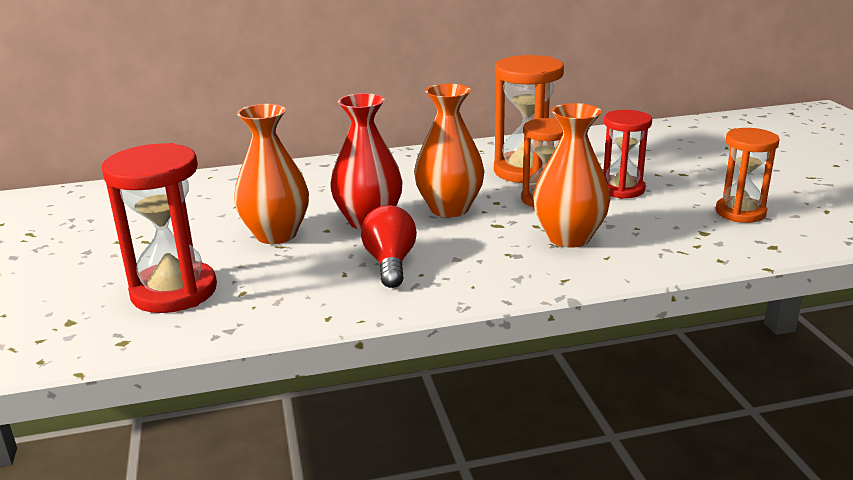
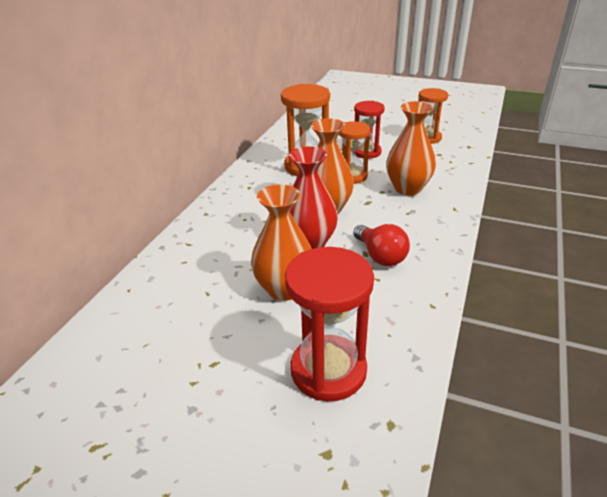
camera: 55 degrees left, 10 degrees up
red light bulb [361,205,417,288] -> red light bulb turned 150 degrees counterclockwise [353,224,410,266]

